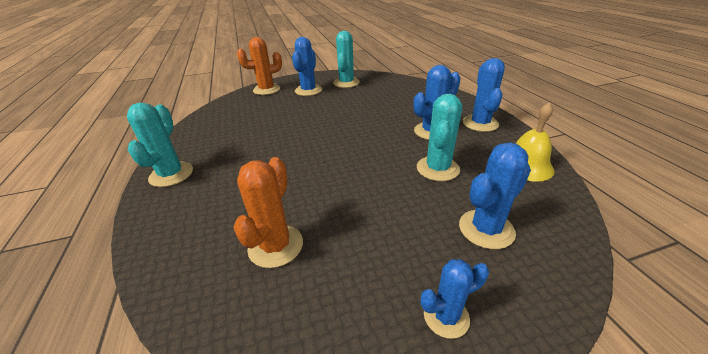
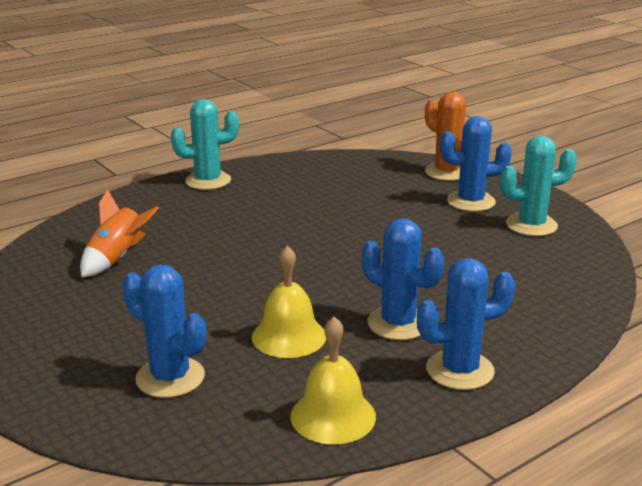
camera: 70 degrees right, 10 degrees down
orange cactus [233,157,303,268] -> orange rocket [80,189,159,277]
turquoise cactus [417,94,462,181] -> yellow bell [252,246,326,358]
blue cactus [420,259,489,339] -> none

